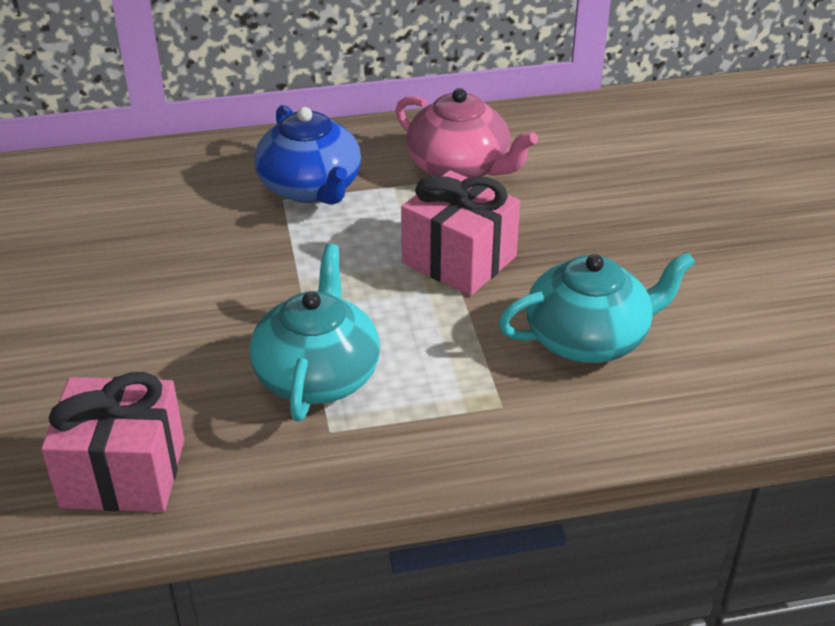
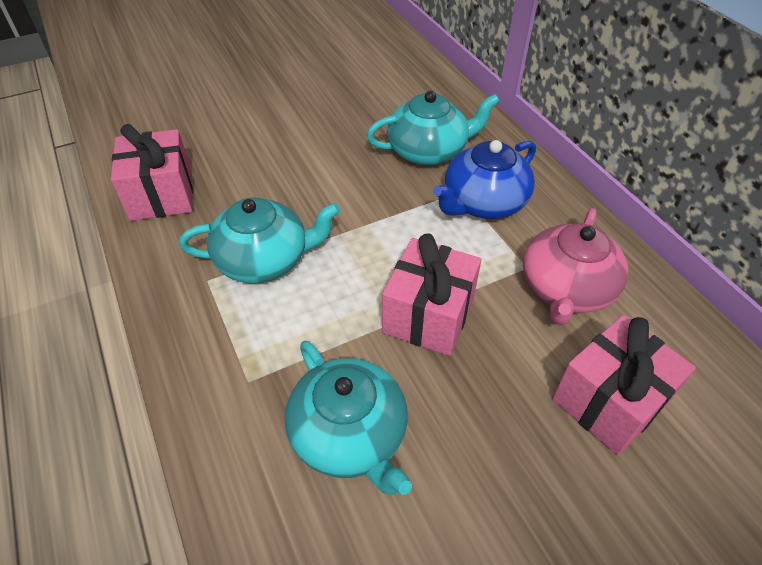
camera: 75 degrees right, 10 degrees up
none -> turquoise teapot [367,91,500,166]
none -> pink gift [552,315,696,455]

